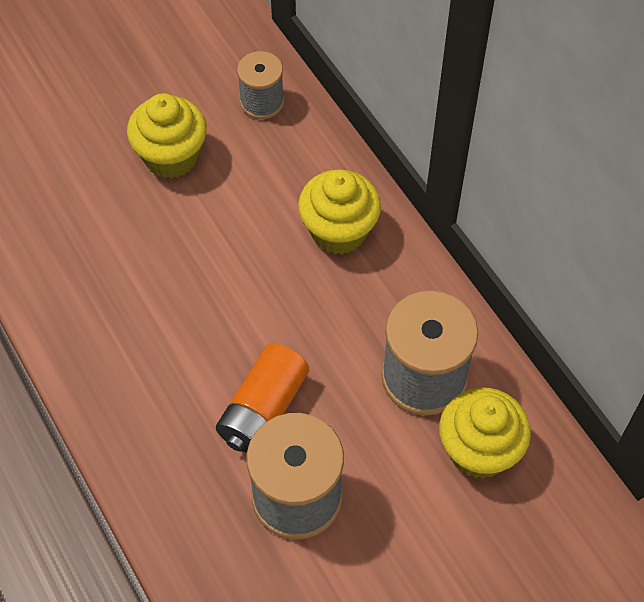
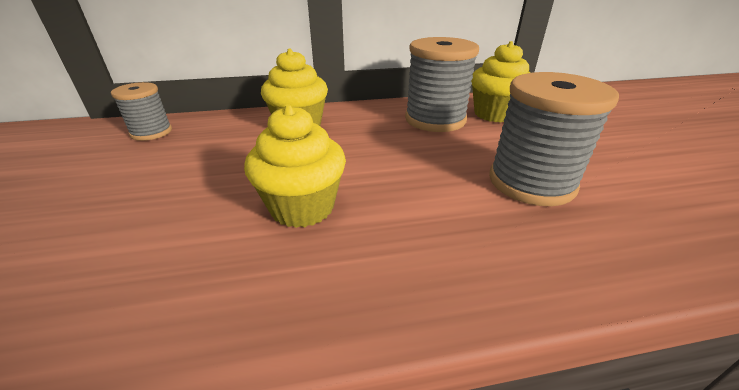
camera: 70 degrees left, 25 degrees down
yellow cupcake [127,93,207,179] -> yellow cupcake moved to [244,104,346,228]
orange battery [216,343,309,453] -> none

